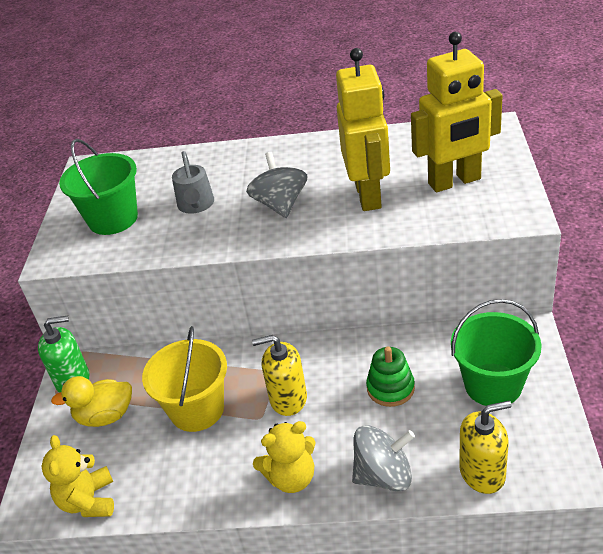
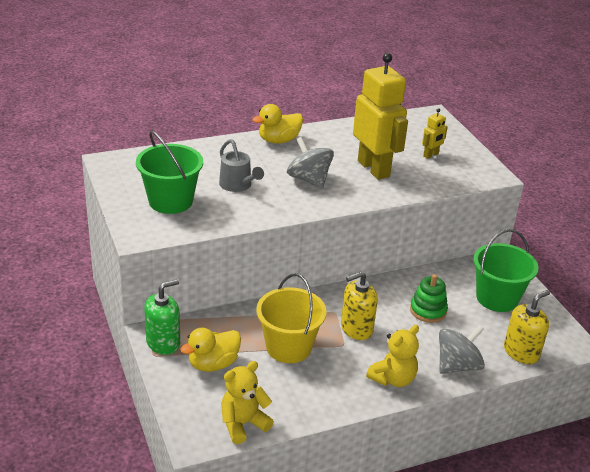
camera: 30 degrees left, 5 degrees down
yellow teddy bear [42,435,114,517] -> yellow teddy bear turned 90 degrees clockwise [221,361,274,444]
yellow robot [411,32,503,192] -> yellow robot [422,108,448,159], size x0.43
none -> yellow duck [252,104,303,144]

